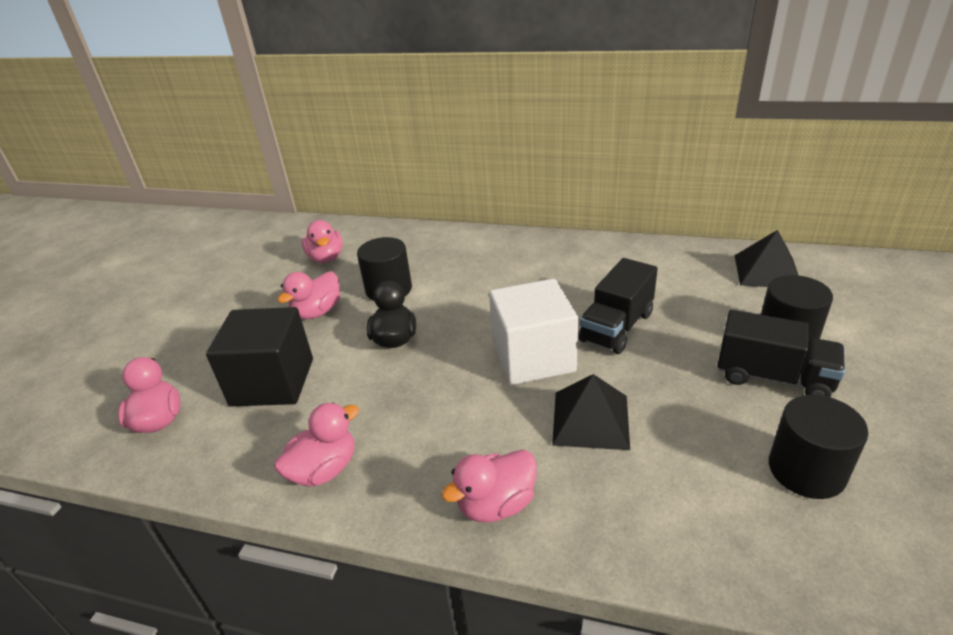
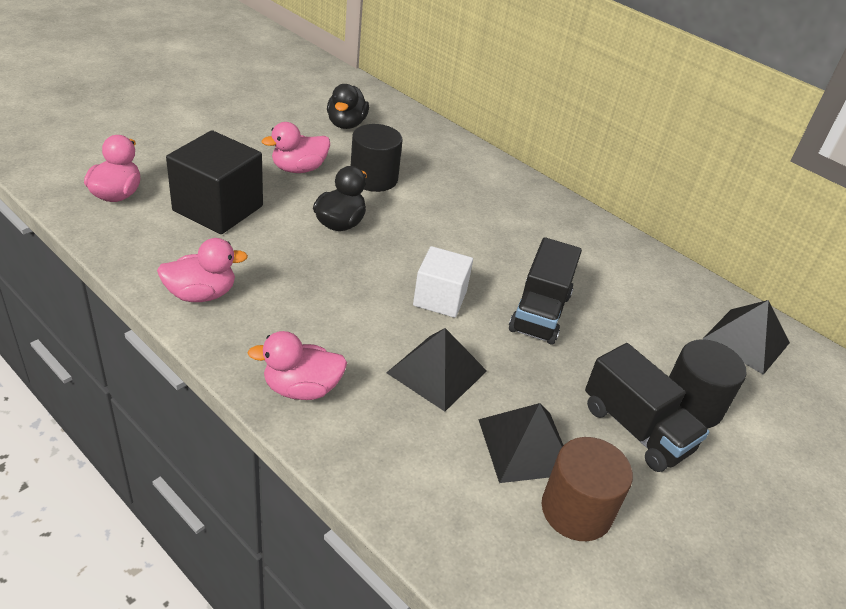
camera: 20 degrees right, 5 degrees up
pink duck [302,220,343,263] -> black duck [327,84,369,129]
white cube [489,279,578,385] -> white cube [413,246,473,318], size x0.64
black truck [578,258,658,354] -> black truck turned 45 degrees counterclockwise [509,237,582,345]
black cylinder [769,395,869,499] -> brown cylinder [542,437,633,541]
none -> black pyramid [478,403,563,483]

